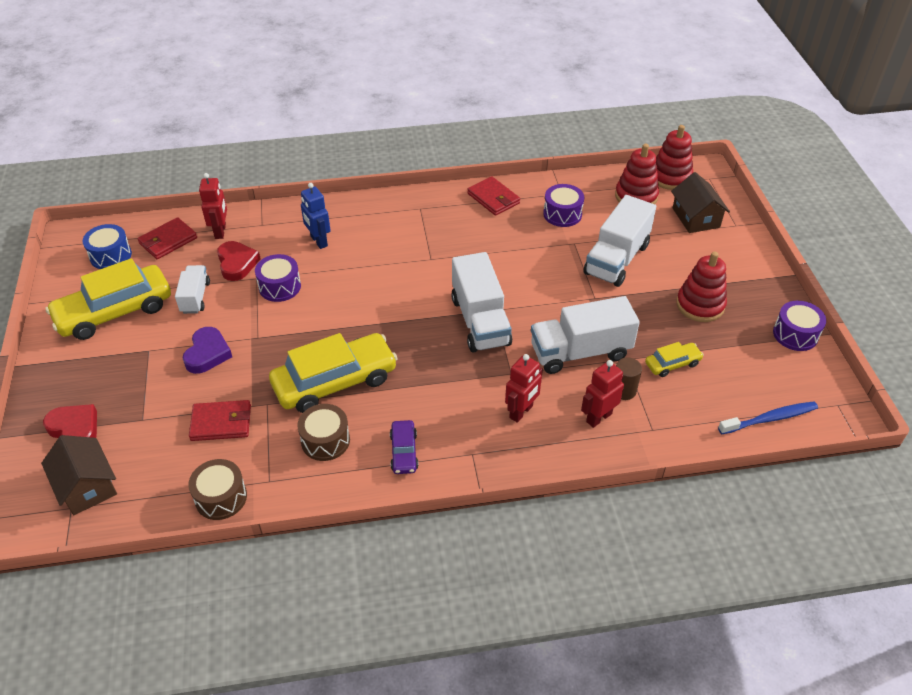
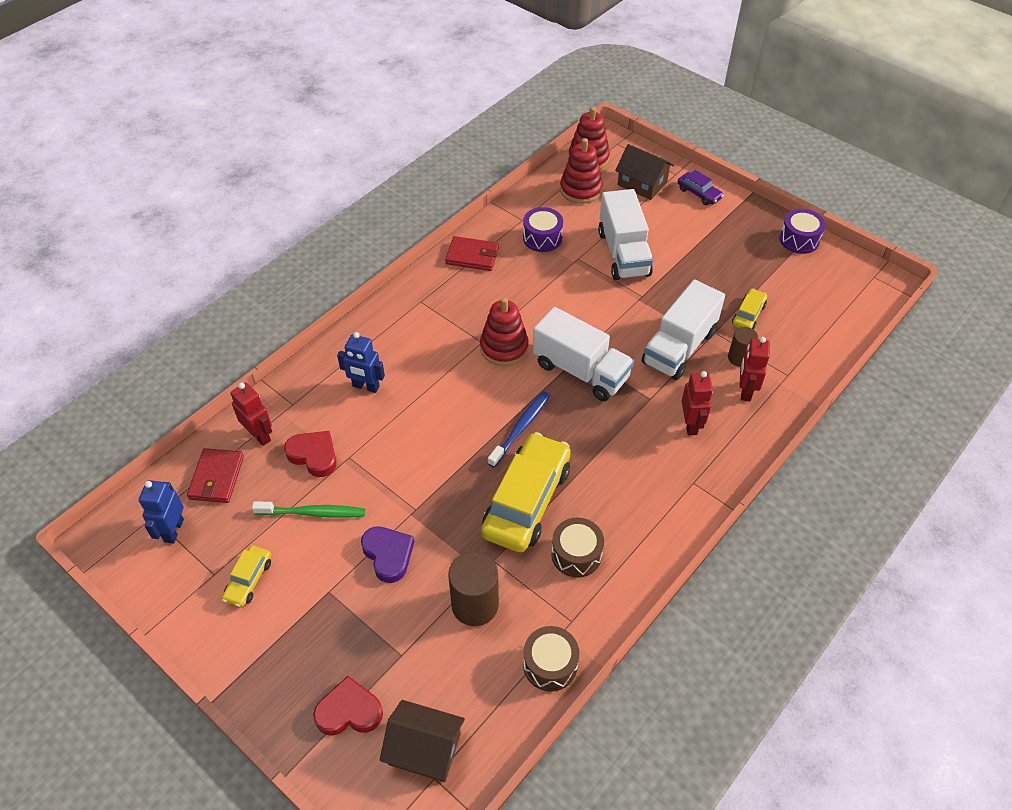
camera: 40 degrees left, 5 degrees up
yellow car [46,258,171,340] -> yellow car [222,545,271,607], size x0.47
blue drum [83,224,132,269] -> blue robot [139,480,184,544]
white truck [175,265,210,314] -> green toothbrush [252,501,365,518]
red wallet [189,400,251,441] -> brown cylinder [448,552,499,626]
purple drum [255,254,301,302] -> none
purple car [390,420,419,474] -> purple car moved to [678,170,724,205]
red stacking toy [676,252,727,322] -> red stacking toy moved to [480,297,529,366]
blue toothbrush [718,401,818,434] -> blue toothbrush moved to [488,392,550,467]

